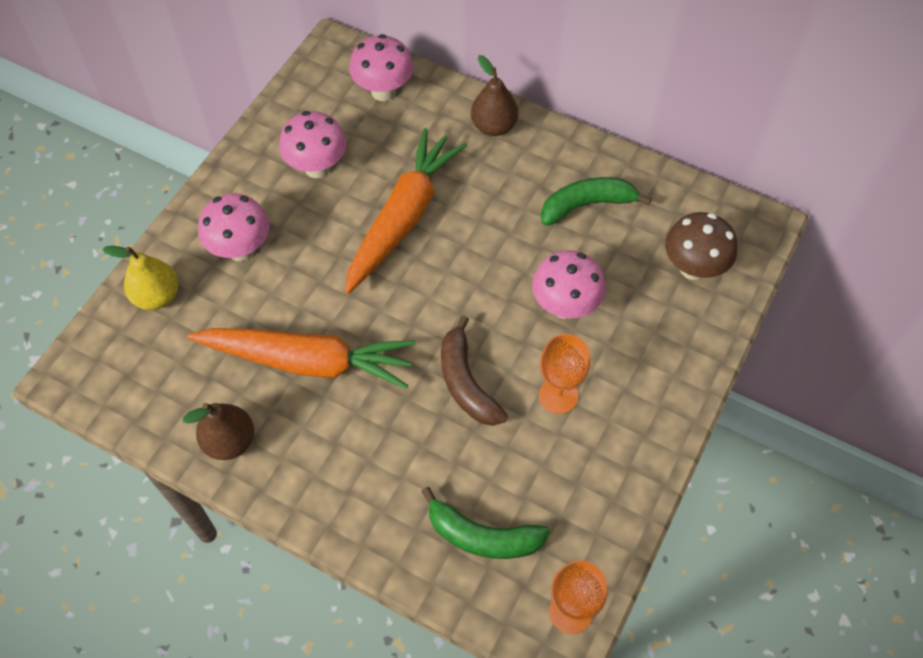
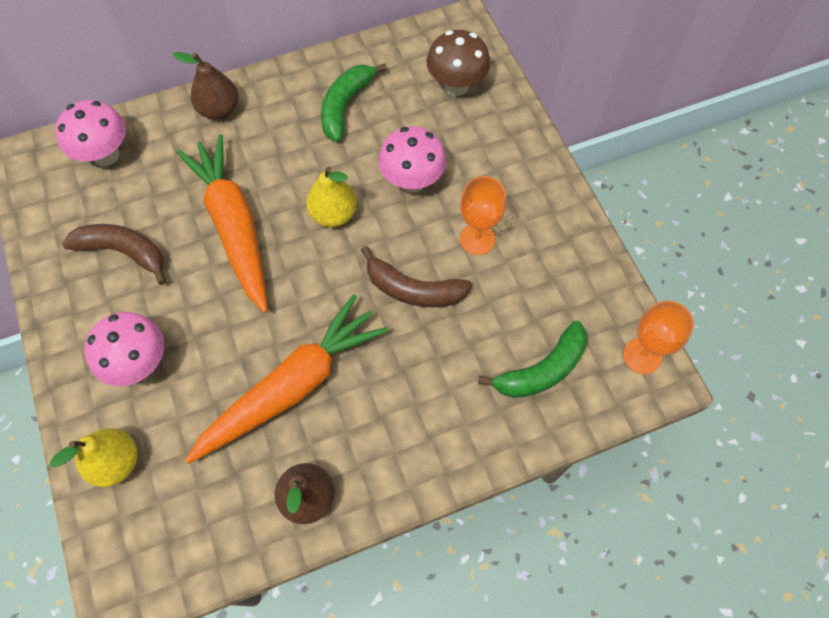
camera: 50 degrees left, 5 degrees up
pink mushroom [279,111,347,178] -> brown banana [62,224,166,285]
none -> yellow pear [306,166,357,227]

